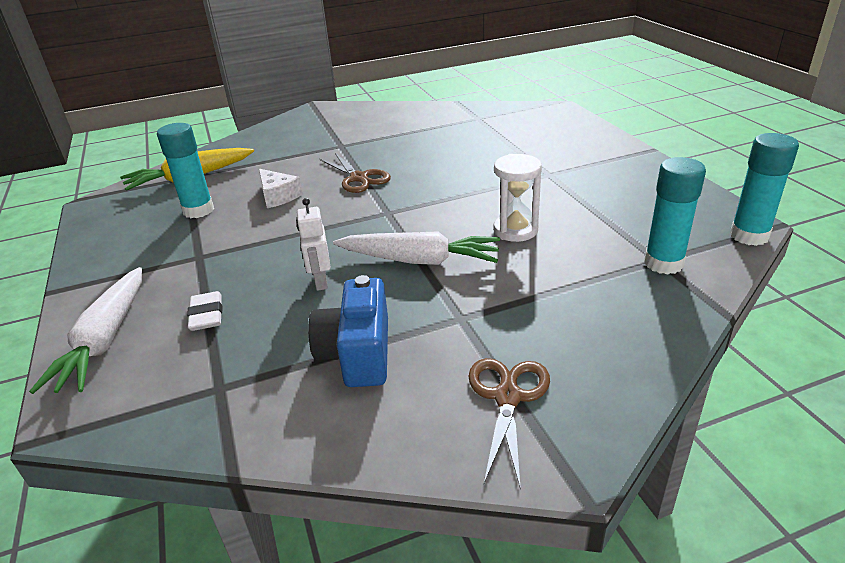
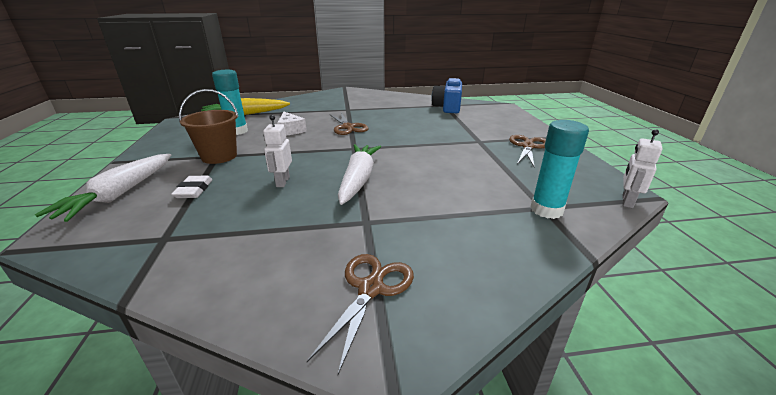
camera: 10 degrees right, 5 degrees down
blue camera [309,275,388,387] -> blue camera moved to [431,78,462,113]
white carrot [333,231,500,265] -> white carrot turned 105 degrees counterclockwise [338,144,381,205]
white hourglass [493,154,542,242] -> none
turquoise glue stick [730,133,799,246] -> white robot [623,129,663,208]
none -> brown bucket [179,89,239,164]
none -> brown scissors [509,135,546,167]

